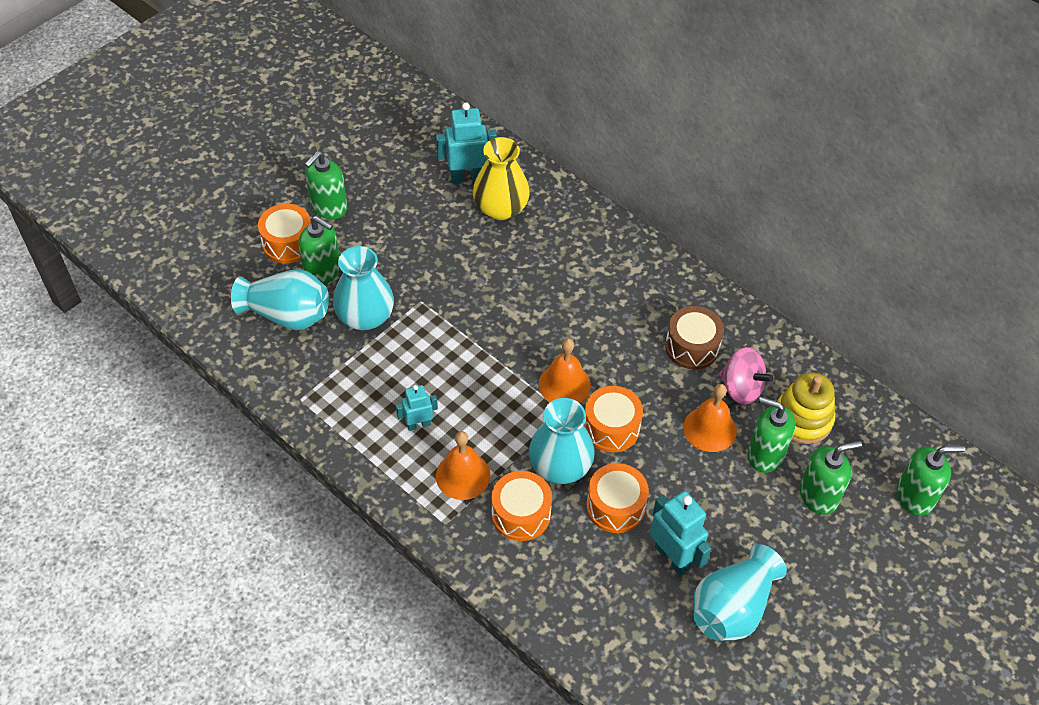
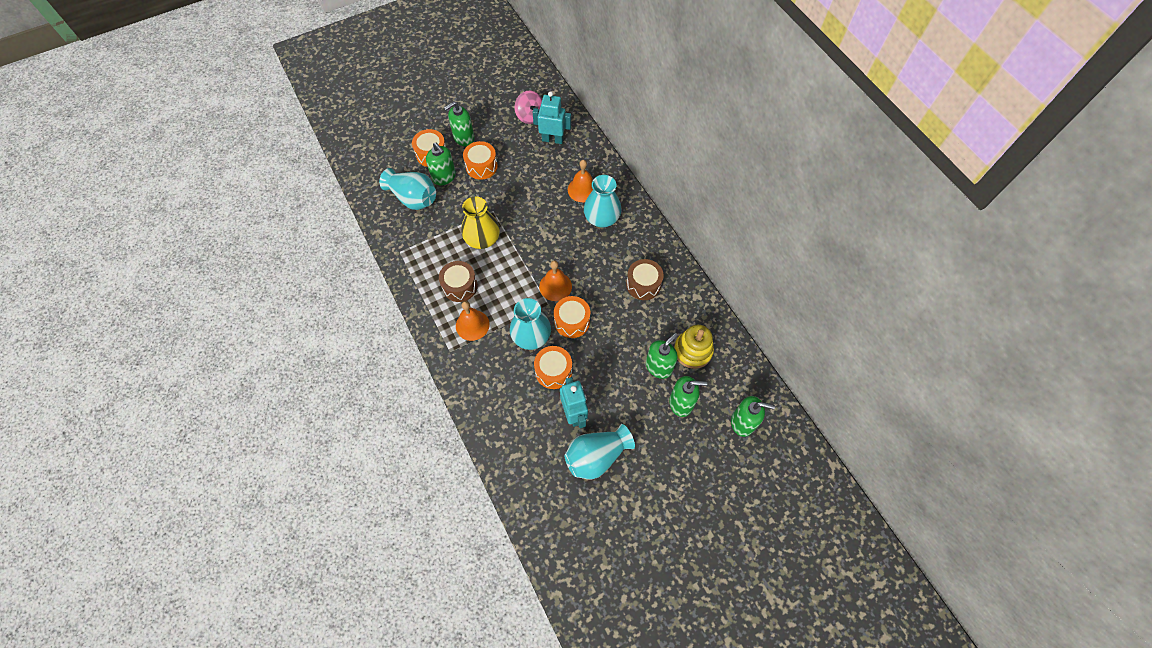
camera: 20 degrees right, 10 degrees up
turquoise vase [333,246,394,330] -> turquoise vase moved to [584,175,621,227]
turquoise robot [396,385,438,431] -> brown drum [439,261,478,302]
yellow vase [473,137,530,220] -> yellow vase moved to [461,197,500,249]
orange drum [492,471,552,541] -> orange drum moved to [463,141,498,180]
orange bell [683,384,737,452] -> orange bell moved to [568,160,593,202]
pink spinning top [719,347,774,405] -> pink spinning top moved to [515,91,542,124]
green soap dispenser [747,397,795,473] -> green soap dispenser turned 90 degrees clockwise [646,333,678,379]

